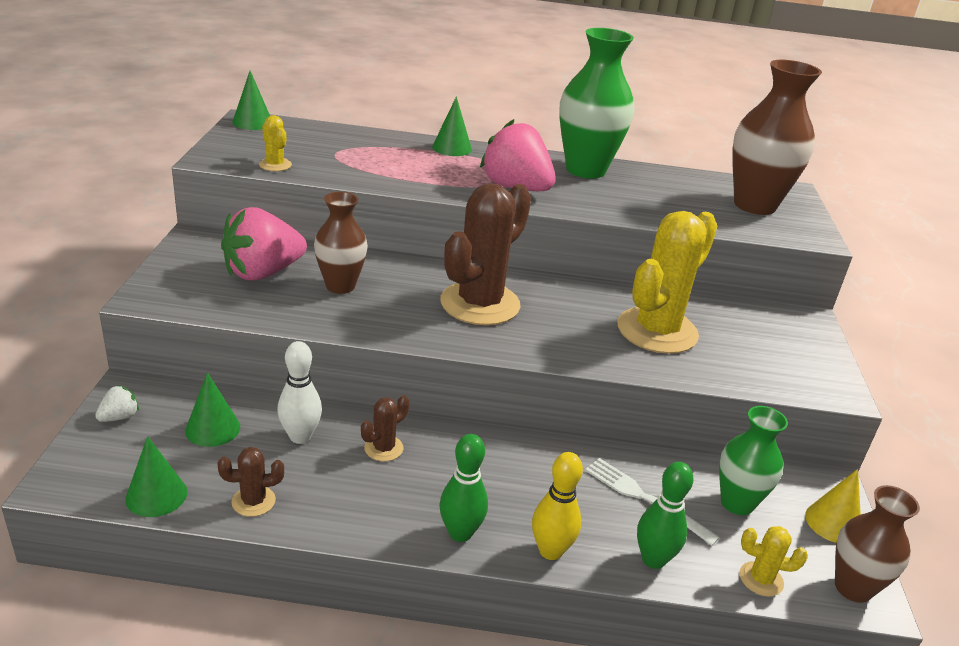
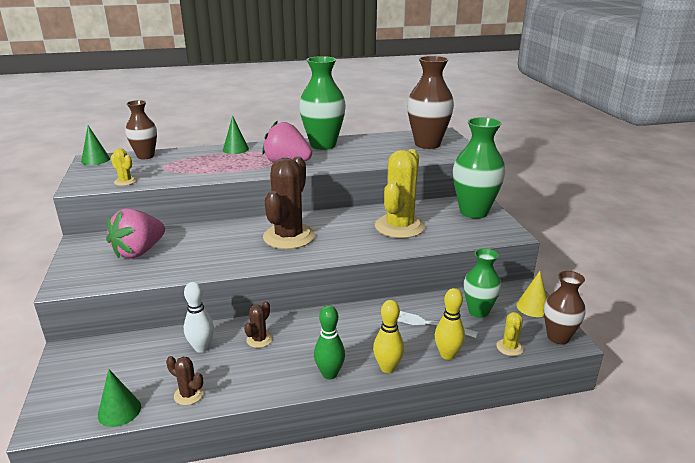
camera: 15 degrees left, 5 degrees down
white strawberry [95,385,139,422] -> none
green cone [185,372,240,447] -> none
brown cactus [218,447,284,517] -> brown cactus turned 60 degrees clockwise [166,356,204,405]
brown vase [314,192,368,294] -> brown vase moved to [126,100,157,159]
green bowling pin [637,462,694,569] -> yellow bowling pin [435,288,465,360]
yellow cactus [740,526,808,597] -> yellow cactus turned 60 degrees counterclockwise [496,312,524,356]
none -> green vase [453,117,505,218]

